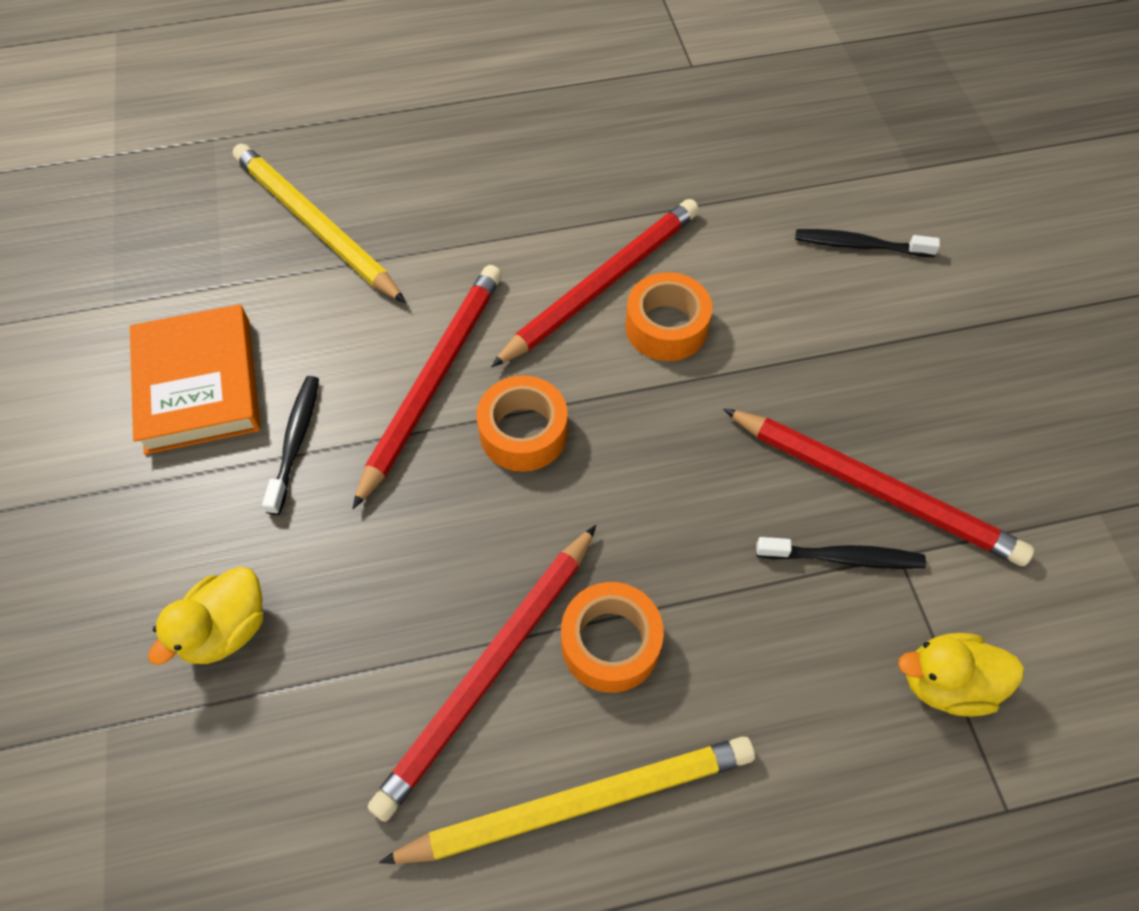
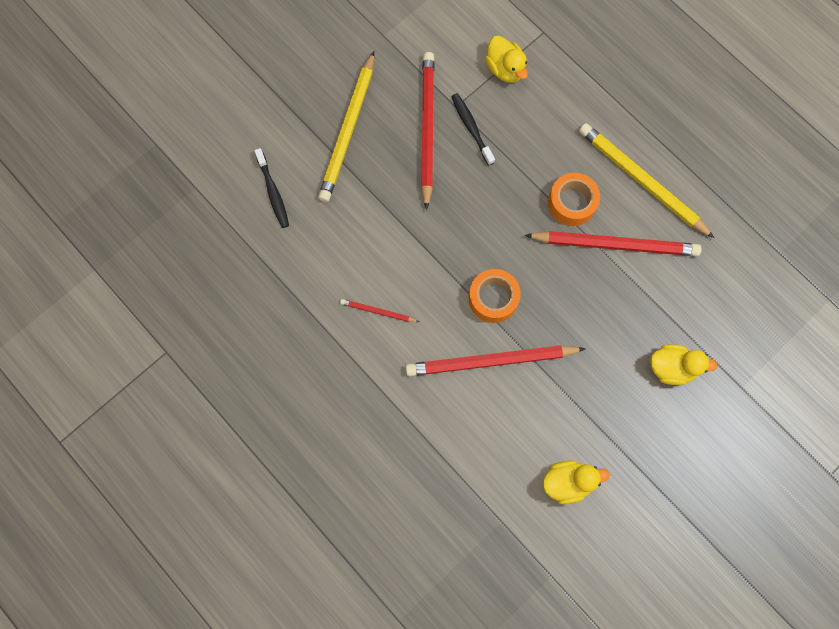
camera: 120 degrees left, 15 degrees up
orange book [130,304,260,455] -> yellow duck [543,461,609,504]
yellow pencil [233,144,406,303] -> yellow pencil moved to [318,51,374,202]
black toothbrush [262,376,319,515] -> none
red pencil [491,199,699,367] -> red pencil [340,299,419,322], size x0.46
orange tape [625,272,712,361] -> none

